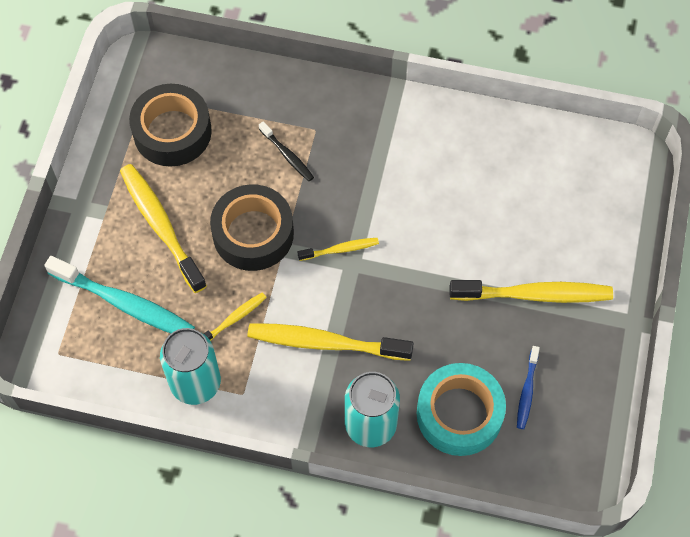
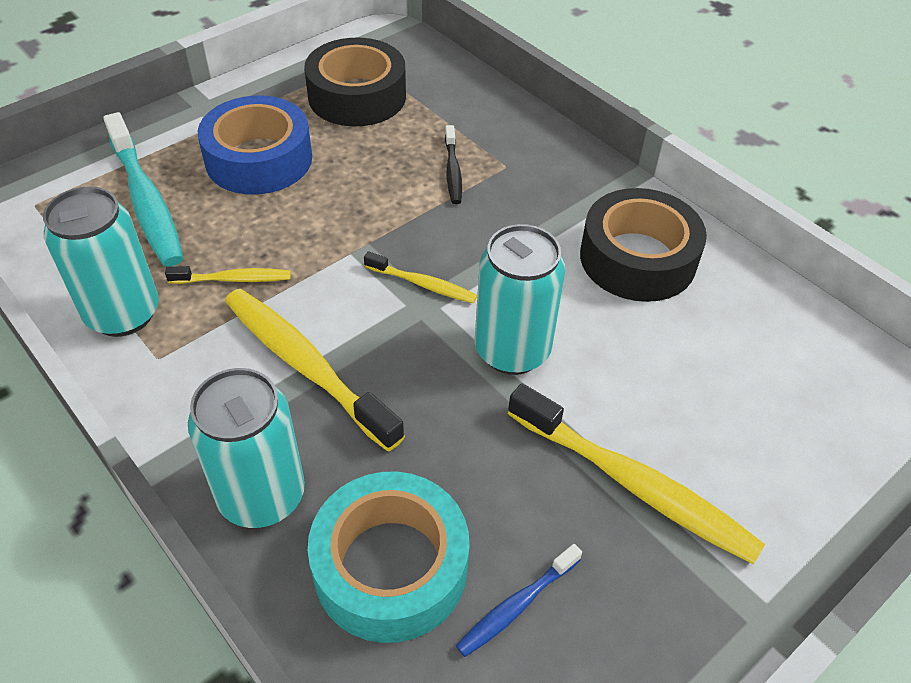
camera: 35 degrees right, 15 degrees down
yellow toothbrush [120,164,207,293] -> blue tape [198,96,312,194]
black tape [210,184,294,271] -> black tape moved to [580,188,707,302]
none -> turquoise can [475,224,565,375]

